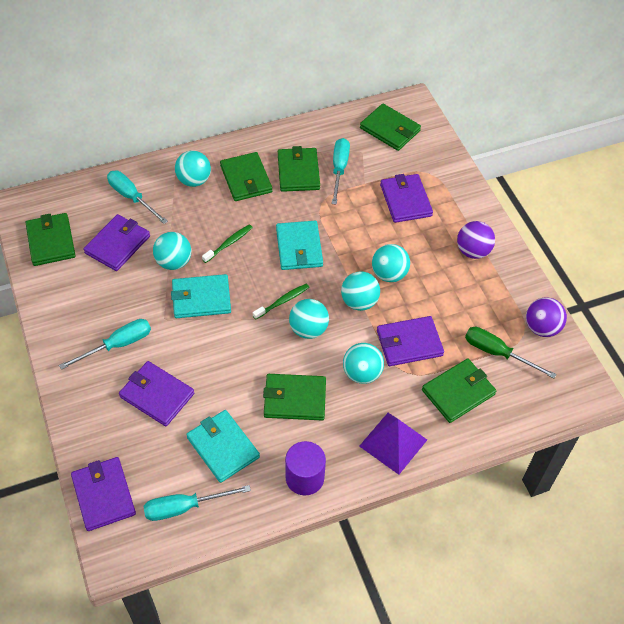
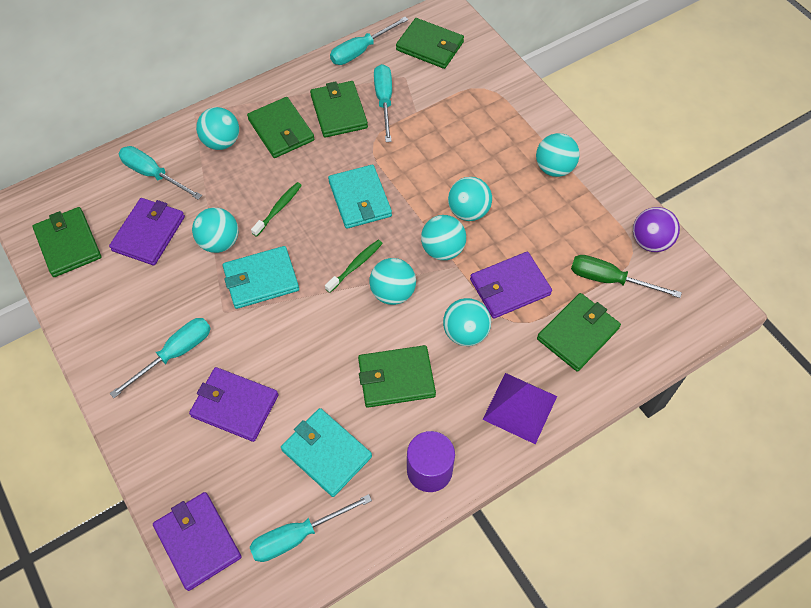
camera: 10 degrees left, 5 degrees up
purple wallet [380,174,433,223] -> none
purple ball [457,221,495,259] -> turquoise ball [536,133,579,177]
none -> turquoise screwdriver [330,17,408,65]

